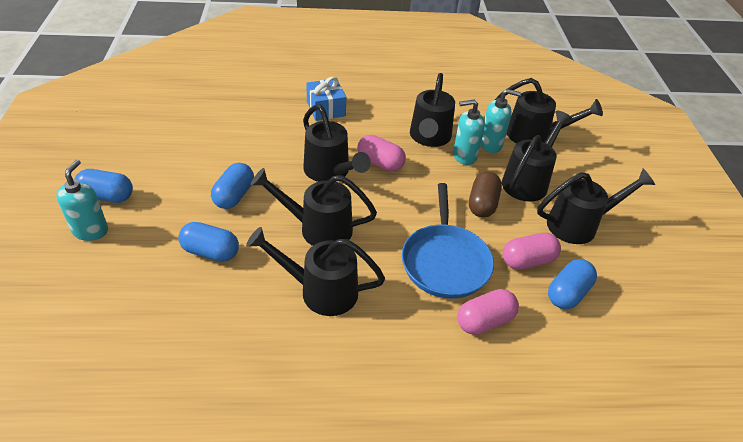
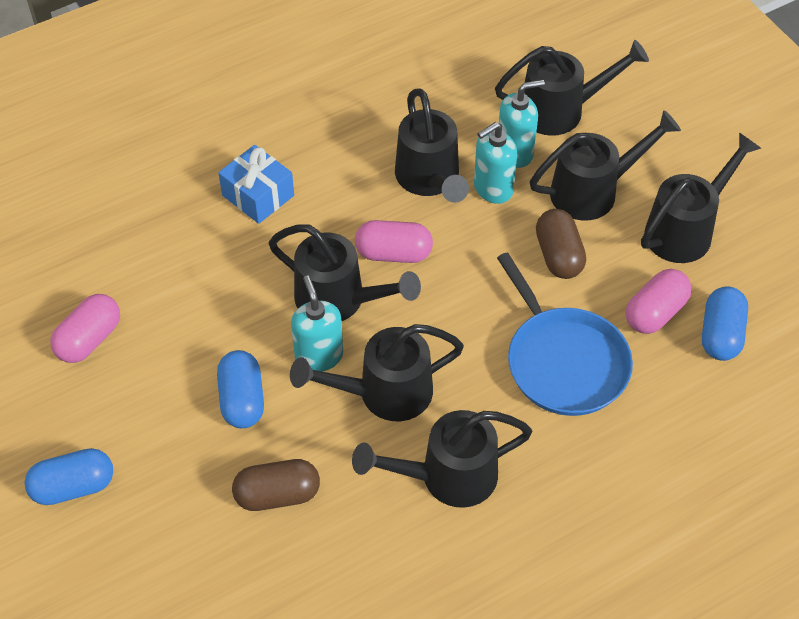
camera: 25 degrees left, 10 degrees up
turquoise soap dispenser [56,160,108,241] -> turquoise soap dispenser moved to [291,276,343,372]
blue capsule [178,222,239,262] -> brown capsule [232,459,320,511]
pink capsule [457,289,519,335] -> pink capsule moved to [50,294,120,363]
black watering can [502,111,573,202] -> black watering can turned 60 degrees clockwise [530,110,681,221]

